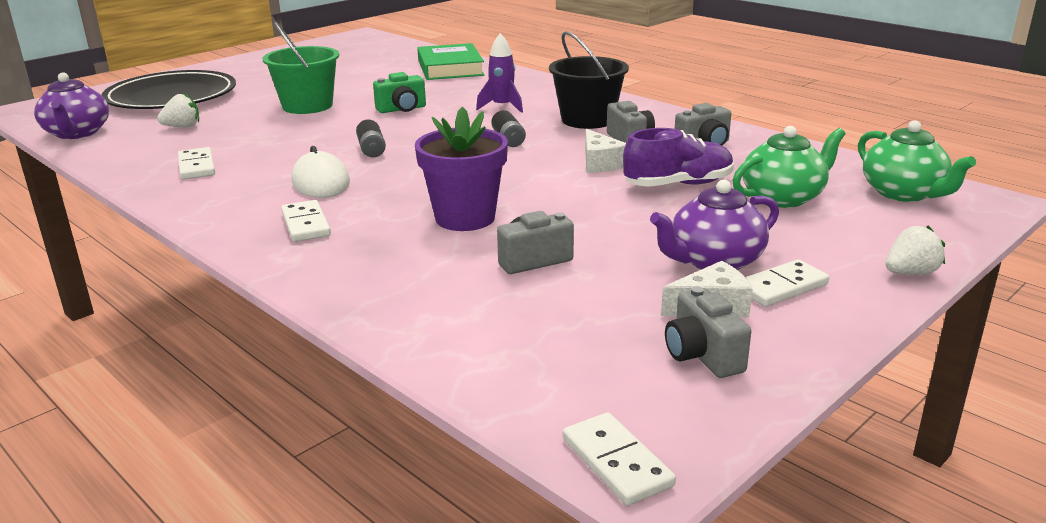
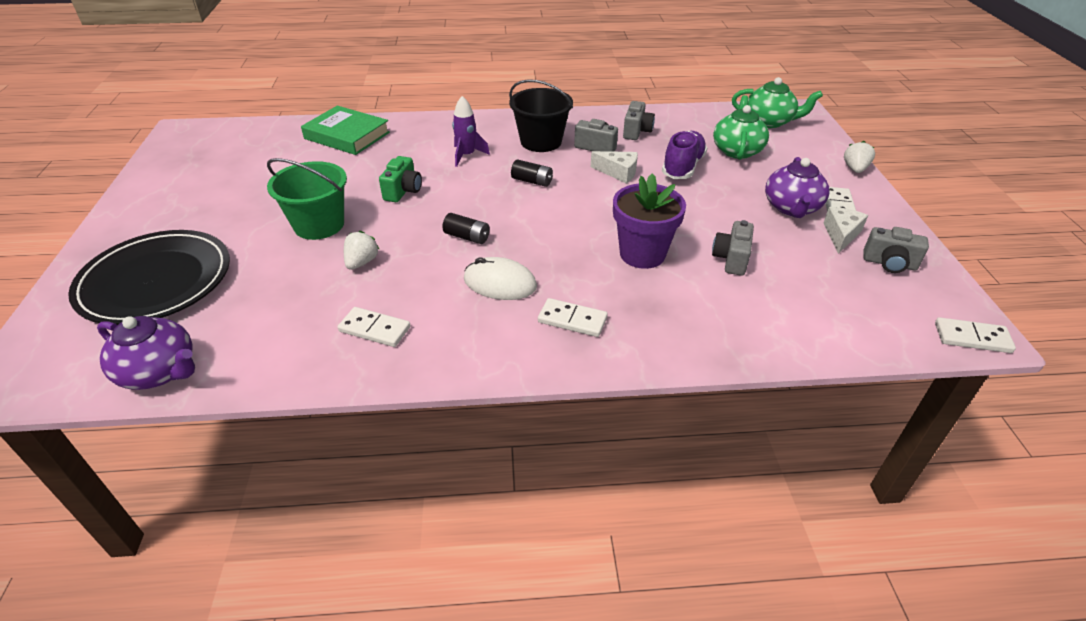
camera: 50 degrees left, 15 degrees up
white strawberry [157,93,199,127] -> white strawberry moved to [344,231,379,270]

